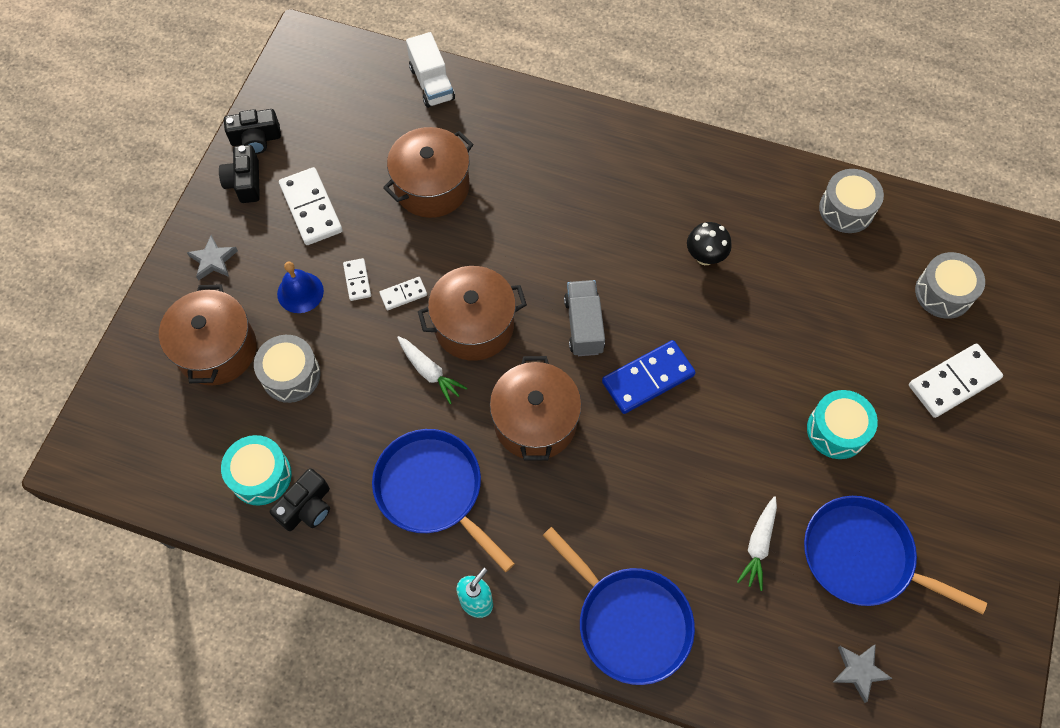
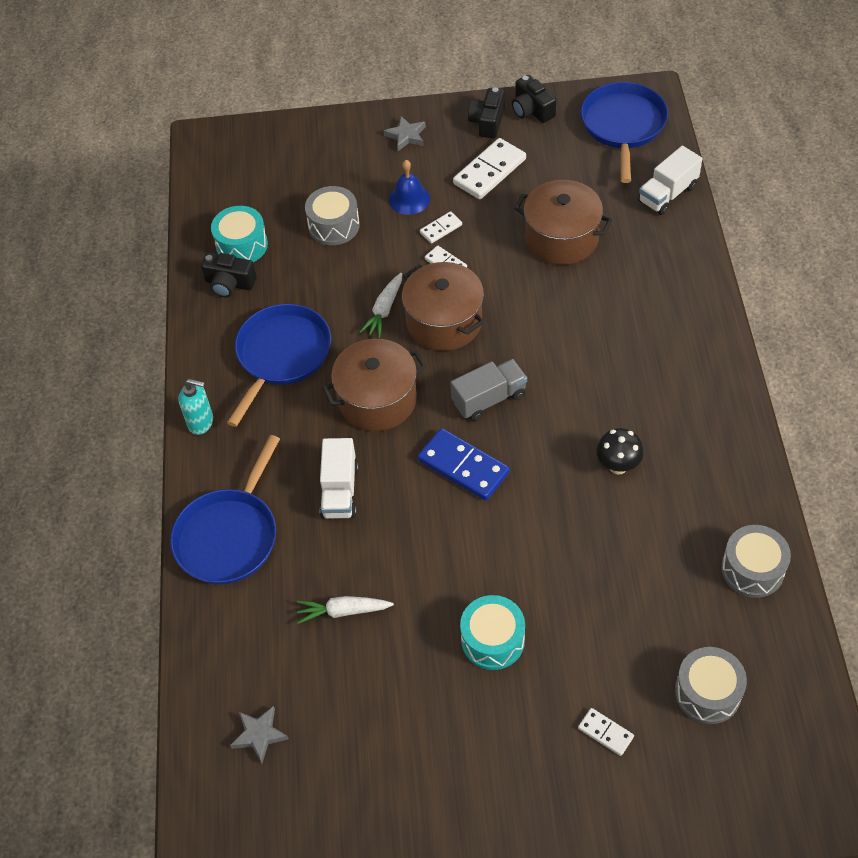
camera: 70 degrees right, 10 degrees down
brown pot [159,284,257,385] -> none
black camera [219,145,260,203] -> black camera turned 45 degrees counterclockwise [468,87,505,138]
blue pan [804,496,987,614] -> blue pan moved to [581,82,668,183]
white domino [909,344,1003,418] -> white domino [578,708,634,756], size x0.53
none -> white truck [320,438,358,519]

